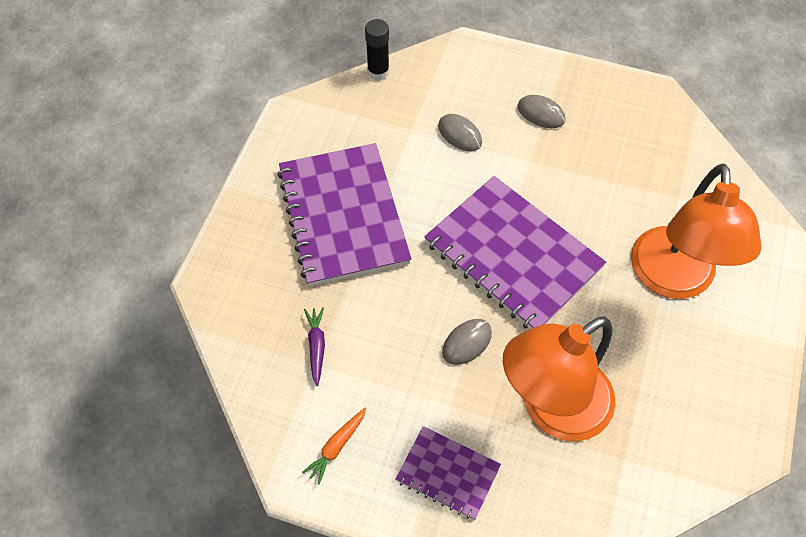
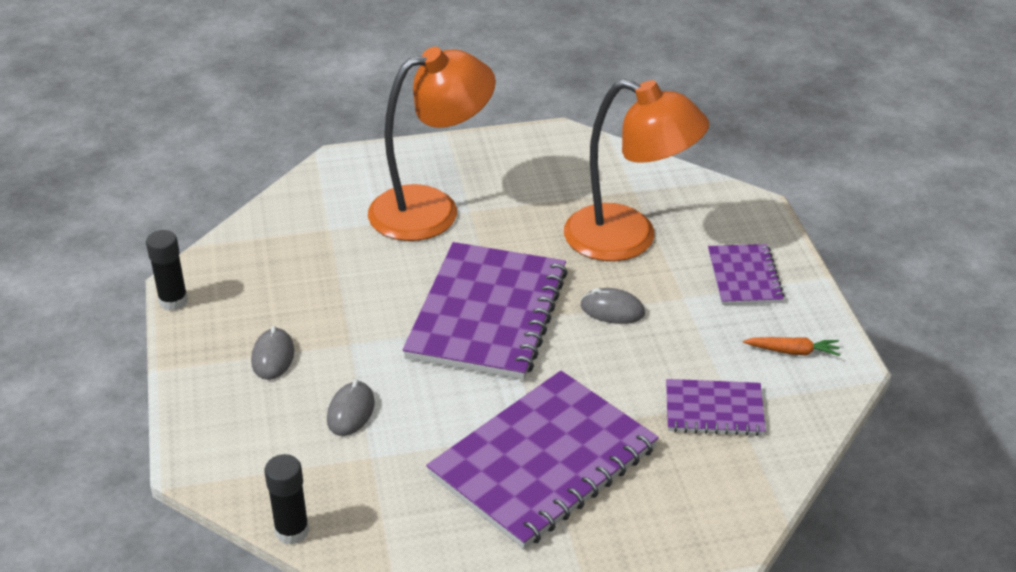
camera: 120 degrees left, 20 degrees down
purple carrot [304,307,325,386] -> purple notebook [666,379,766,436]
none -> black glue stick [146,230,188,311]

